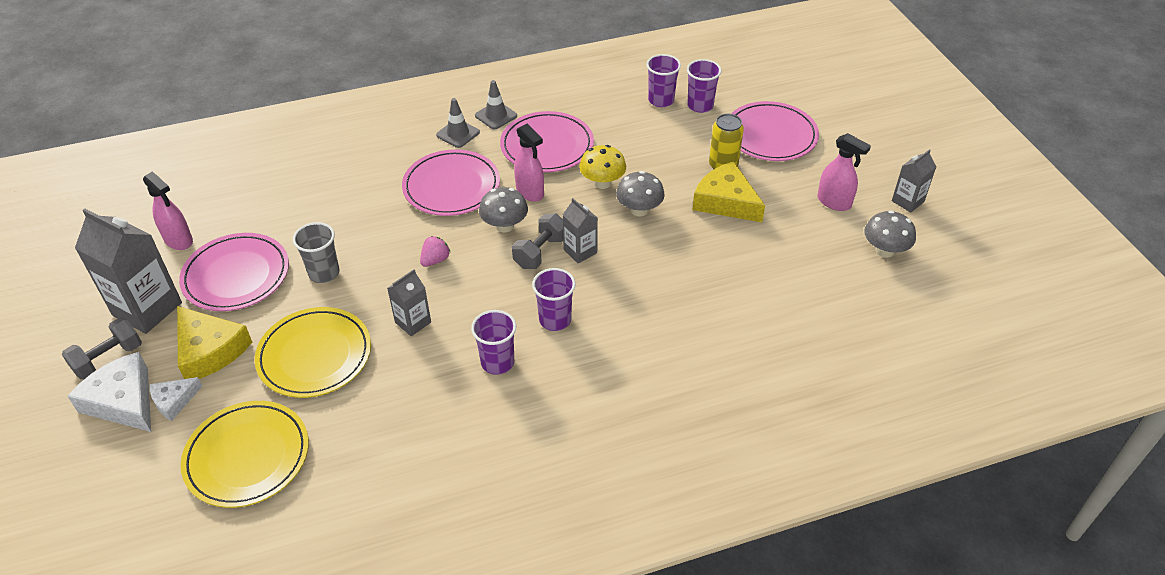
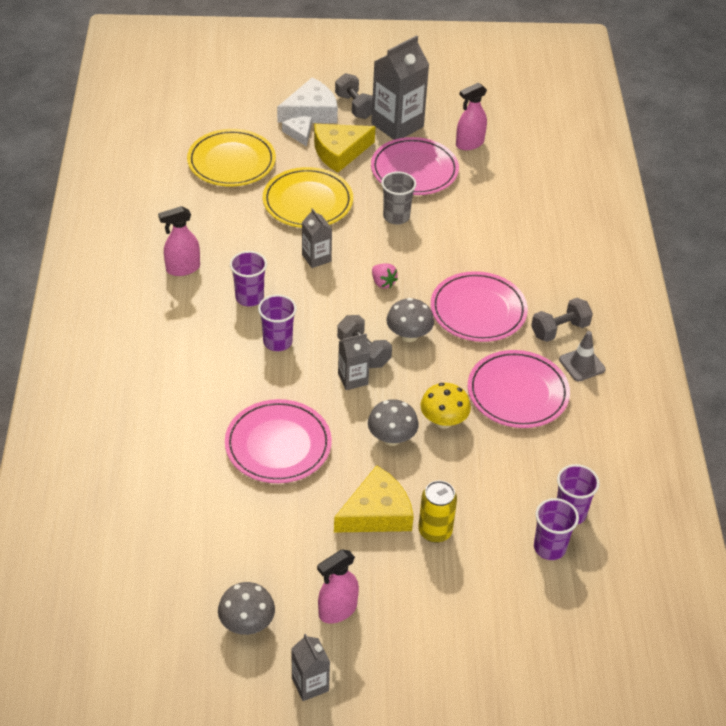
camera: 105 degrees right, 0 degrees up
grey traffic cone [436,98,480,148] -> grey dumbbell [531,298,593,342]
pink spray bottle [514,123,544,202] -> pink spray bottle moved to [158,206,200,276]
pink plate [731,101,819,161] -> pink plate moved to [225,399,332,483]

